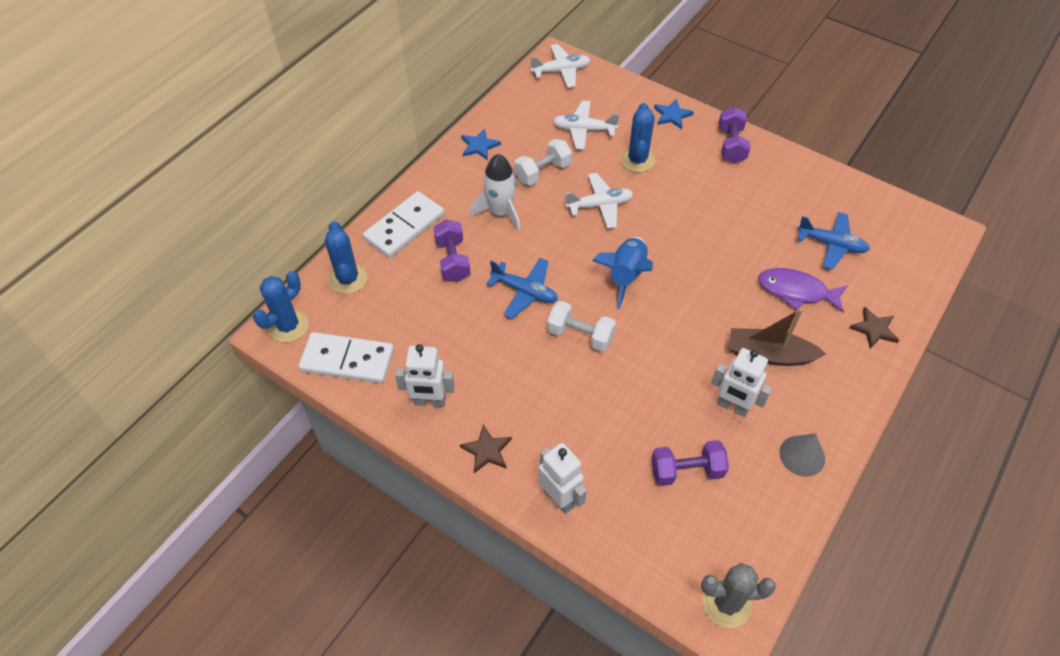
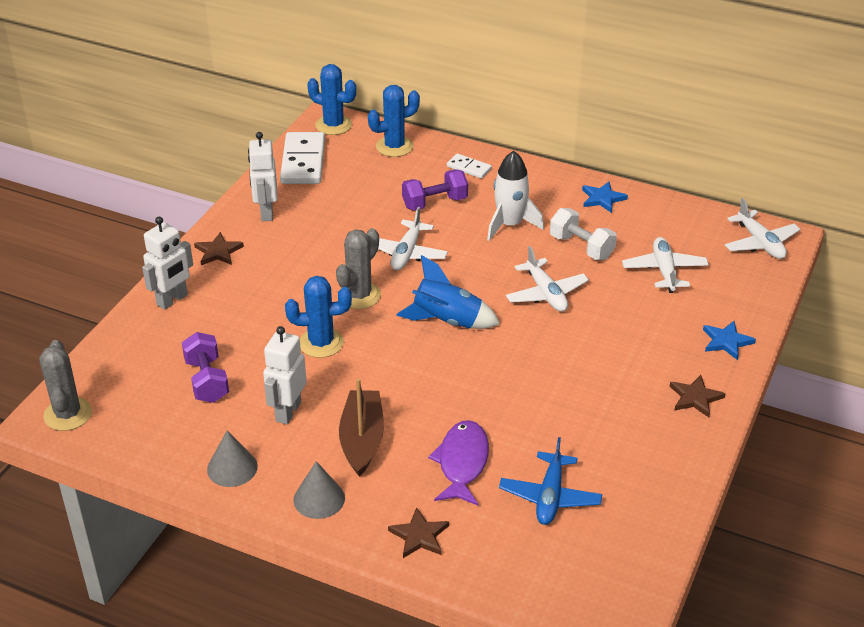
camera: 80 degrees right, 15 degrees down
white domino [363,191,444,258] -> white domino [447,154,492,179], size x0.52
blue plane [486,258,558,319] -> white plane [378,207,448,270]
white dumbbell [547,301,616,352] -> grey cactus [336,228,381,309]
blue cactus [620,103,656,172] -> blue cactus moved to [285,276,352,358]
purple dumbbell [718,107,751,163] -> brown star [670,375,726,417]
none -> grey cone [294,461,345,519]

